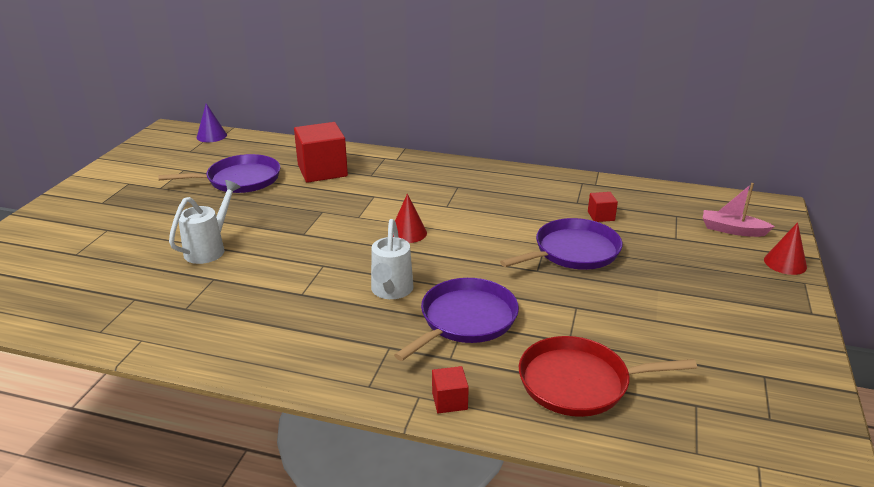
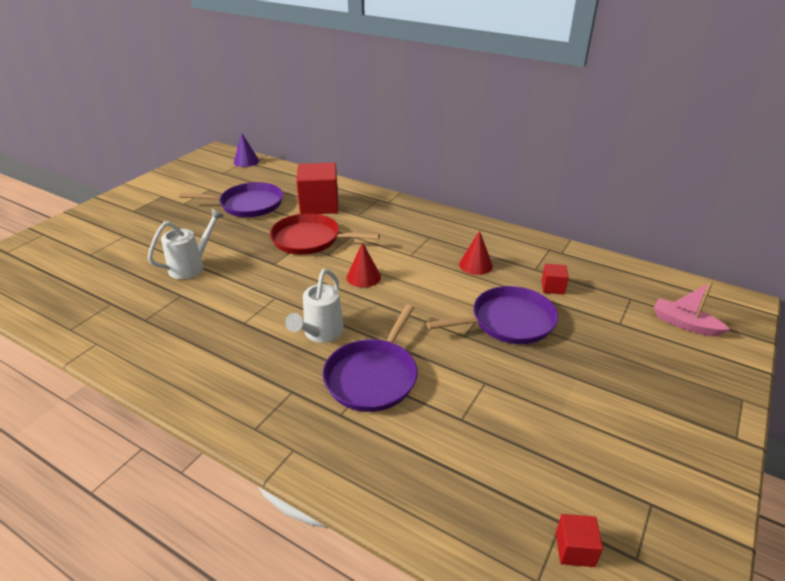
camera: 15 degrees right, 5 degrees up
purple pan [394,278,519,361] -> purple pan turned 150 degrees clockwise [323,305,418,412]
red cube [432,366,469,413] -> red cube moved to [556,514,603,567]
red pan [519,336,697,417] -> red pan moved to [270,213,380,255]
red cone [764,222,807,275] -> red cone moved to [459,231,493,275]

